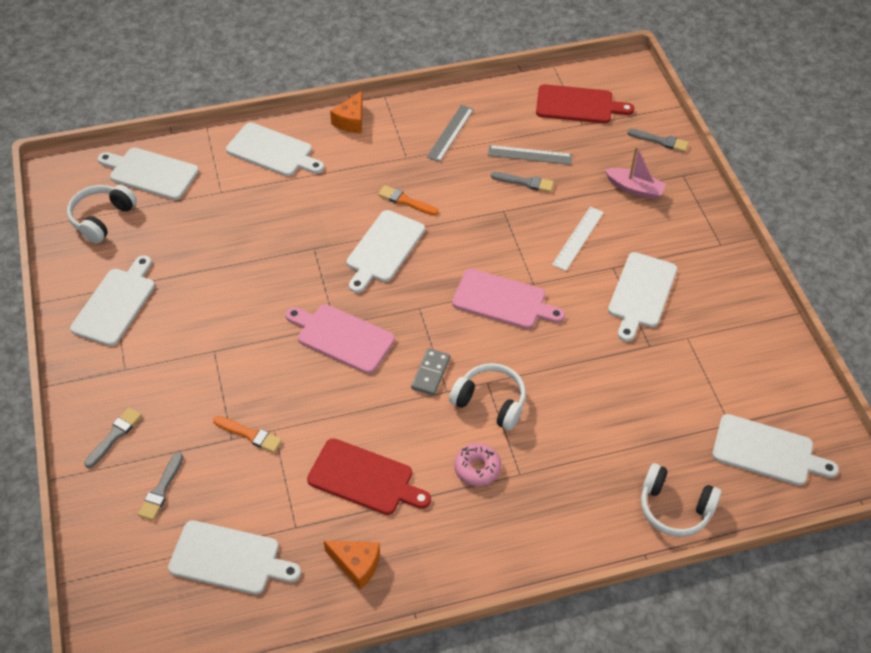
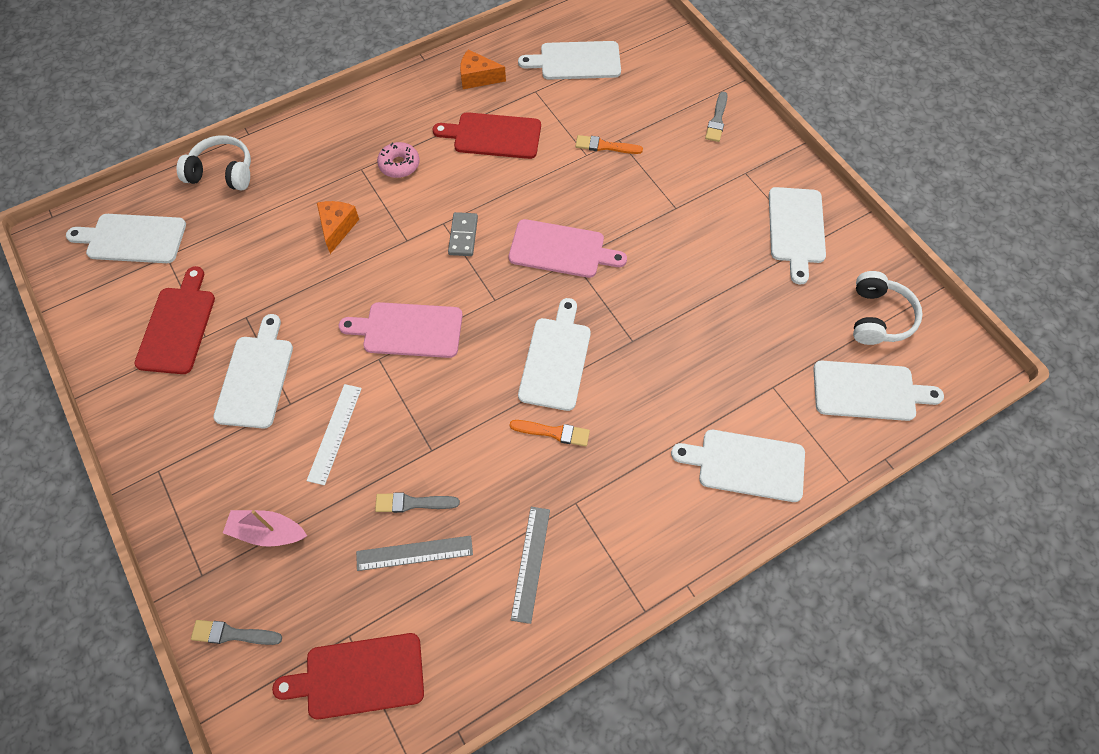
camera: 165 degrees right, 10 degrees up
grey brush [138,452,183,520] -> none
orange cheese [330,91,363,133] -> orange cheese moved to [317,201,359,254]
white headphones [449,363,526,431] -> none
none -> red cutting board [134,266,215,374]

